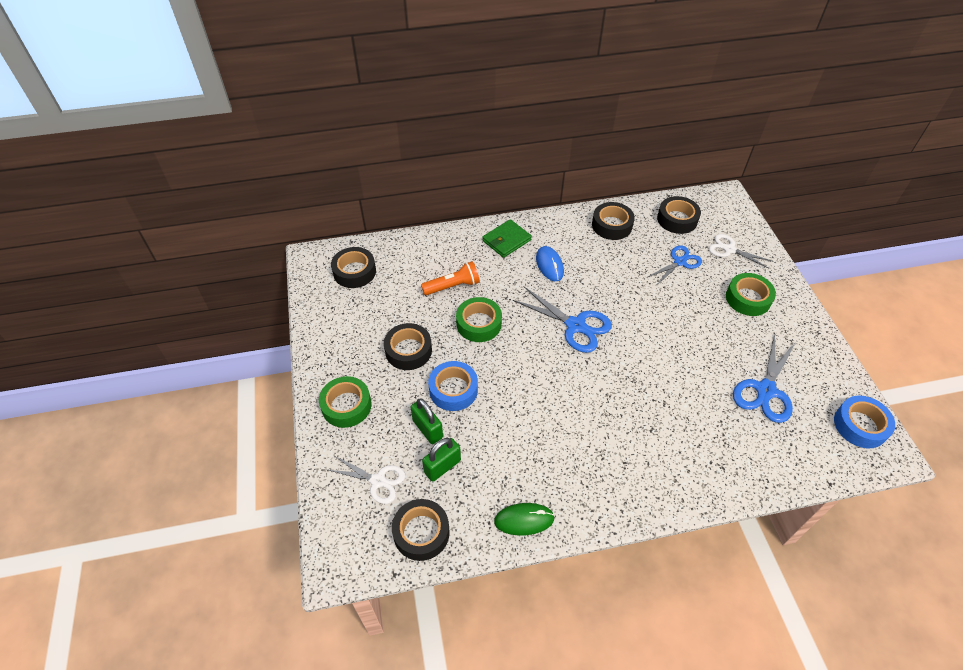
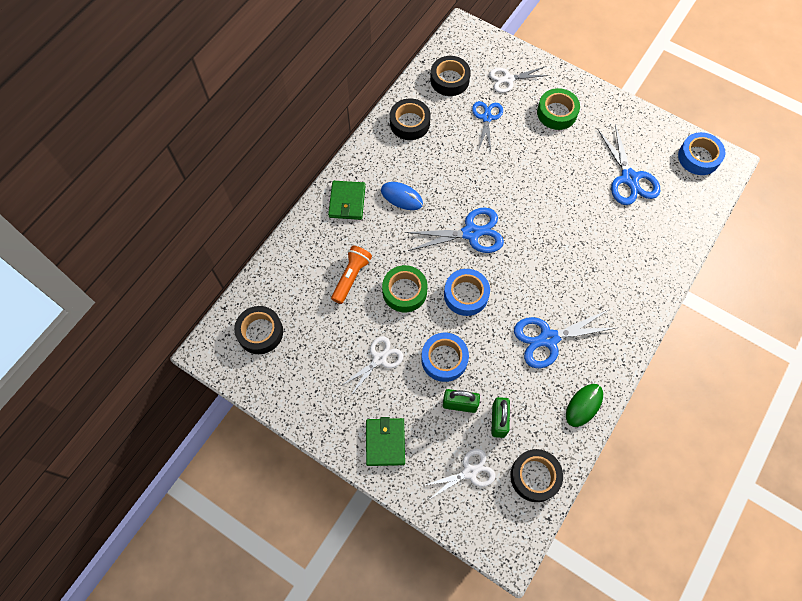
camera: 45 degrees left, 15 degrees up
green tape [319,376,372,428] -> green wallet [366,417,405,466]
black tape [384,323,432,370] -> white scissors [341,336,404,395]
none -> blue tape [444,269,490,316]
none -> blue scissors [514,309,616,368]

